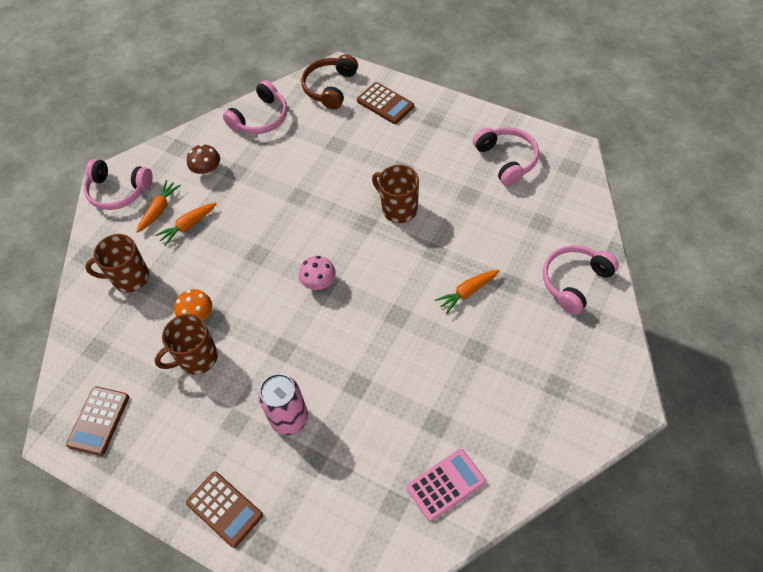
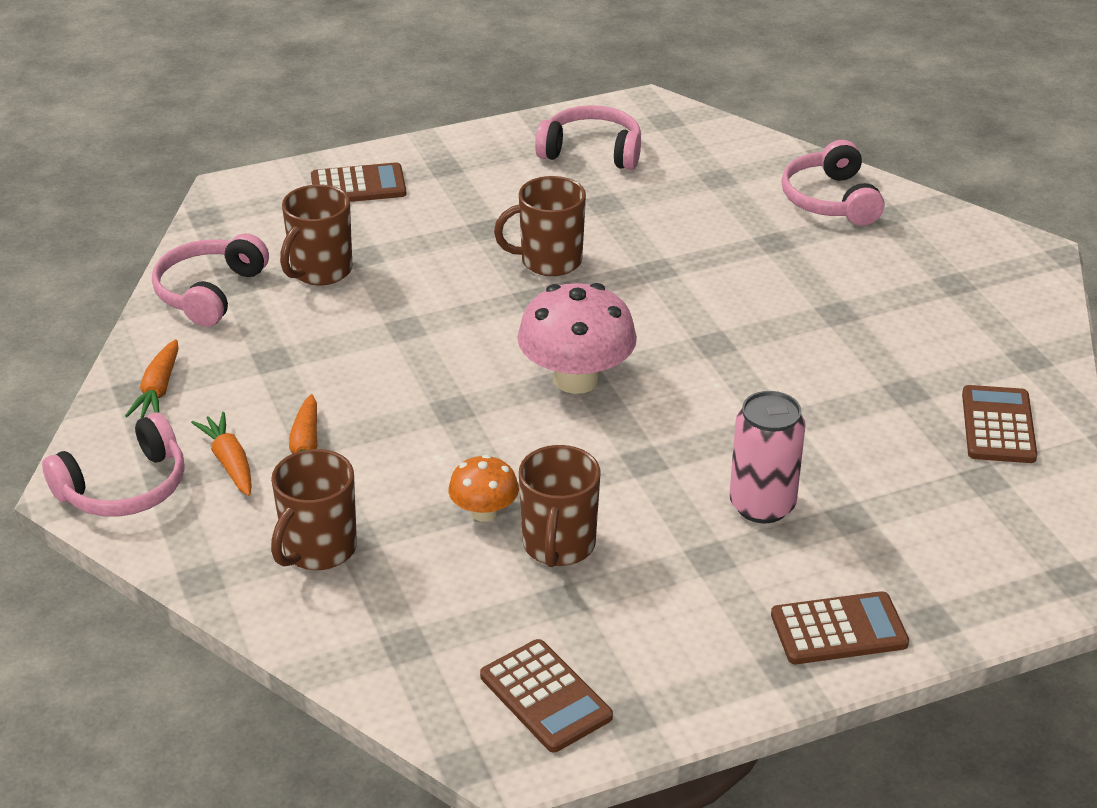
camera: 55 degrees left, 20 degrees down
brown mushroom [187,144,220,176] -> none
pink headphones [223,80,287,134] -> pink headphones turned 150 degrees counterclockwise [152,233,269,327]
pink mushroom [299,256,336,290] -> pink mushroom [517,283,637,394], size x1.83
brown headphones [301,54,358,110] -> none
pink calculator [406,449,486,521] -> brown calculator [962,385,1037,463]
orange carrot [435,270,500,314] -> orange carrot moved to [125,339,179,418]
none -> brown mug [280,184,352,285]

